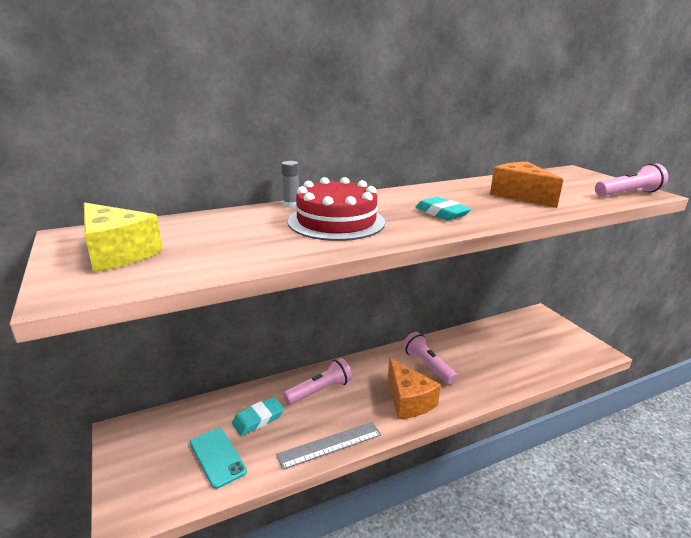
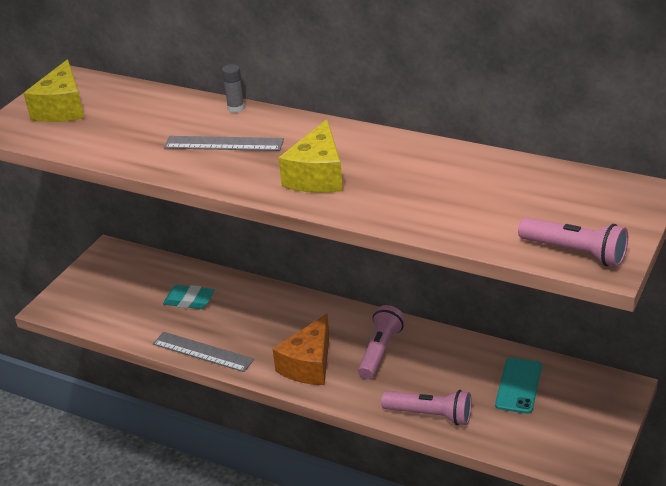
camera: 55 degrees right, 10 degrees up
turquoise phone [190,428,247,489] -> turquoise phone moved to [495,358,542,414]
pink flashlight [283,358,352,405] -> pink flashlight moved to [381,390,472,426]
red cake [288,177,385,241] -> grey ruler [164,136,284,151]
turquoise eraser [415,197,471,220] -> yellow cheese [279,119,343,193]
orange cheese [490,162,563,208] -> none

